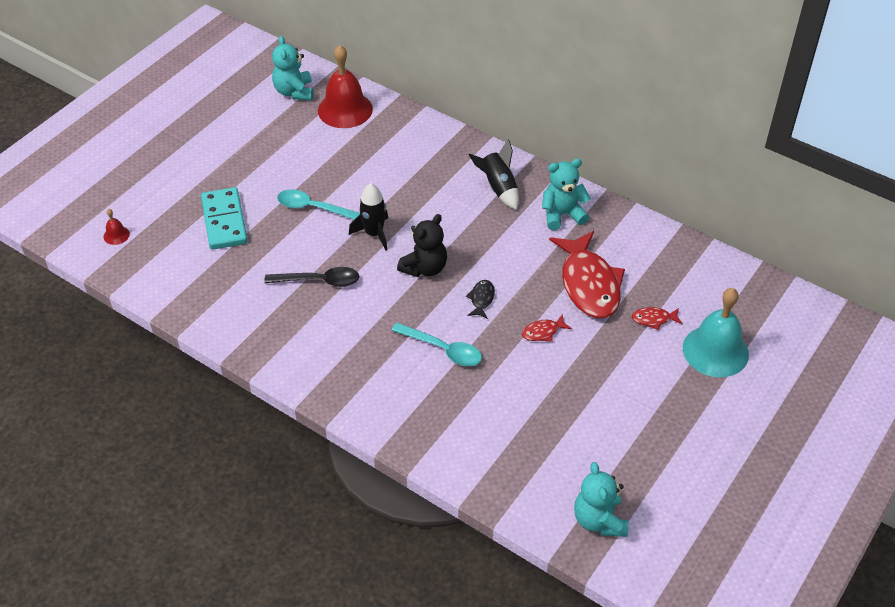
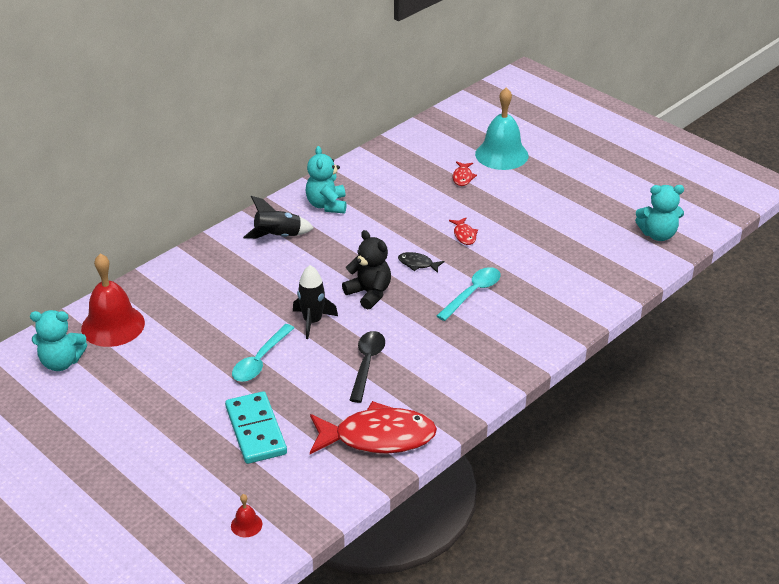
camera: 80 degrees left, 10 degrees down
turquoise domino [201,187,248,250] -> turquoise domino turned 75 degrees clockwise [225,391,287,464]
red fish [549,231,625,318] -> red fish moved to [310,401,437,454]

